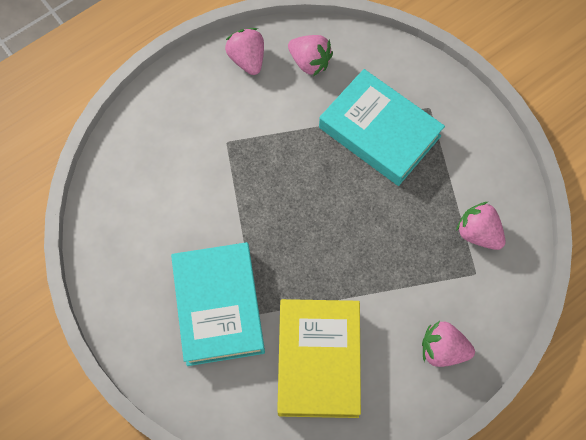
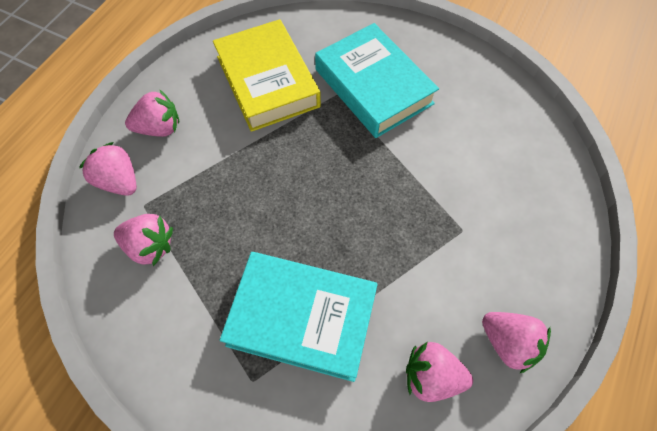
camera: 155 degrees right, 5 degrees down
none -> pink strawberry [79,142,137,196]

